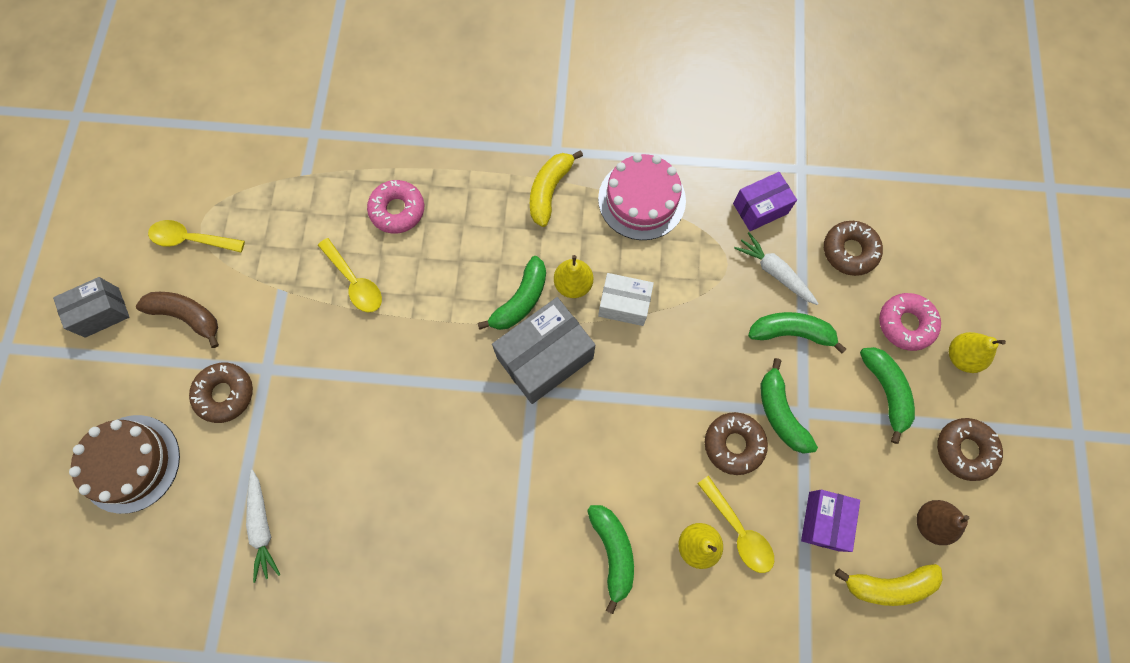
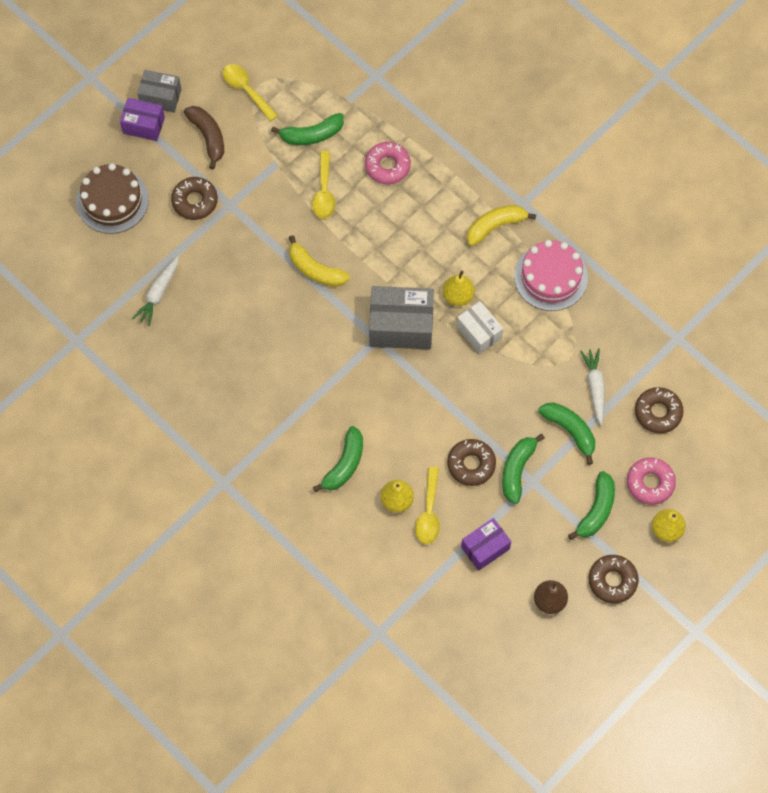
camera: 40 degrees right, 5 degrees down
green banana [477,256,546,330] -> green banana moved to [271,113,344,145]
purple box [733,172,797,231] -> purple box moved to [120,98,165,141]
yellow banana [835,564,943,606] -> yellow banana moved to [289,235,350,287]

